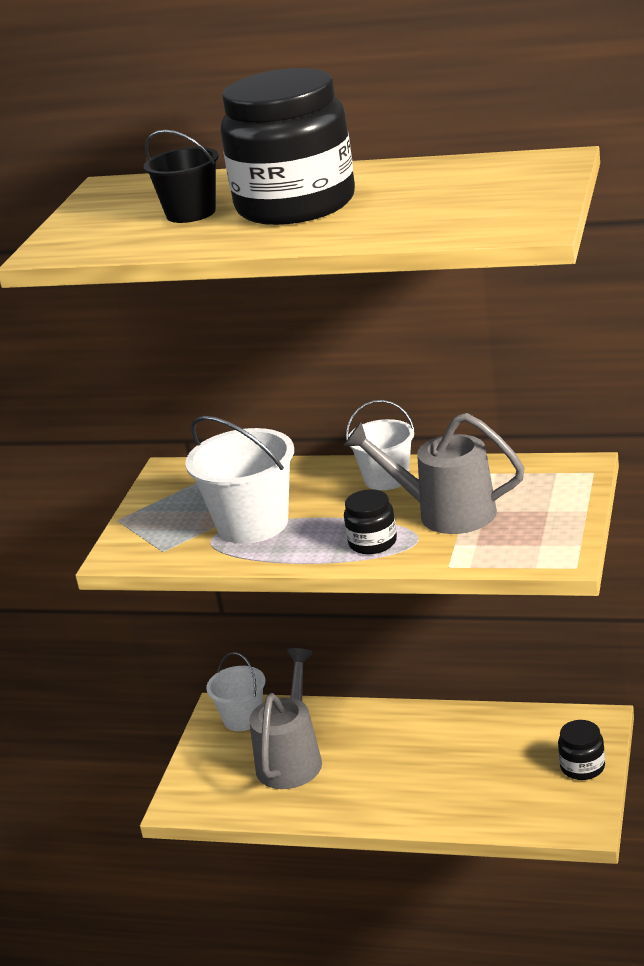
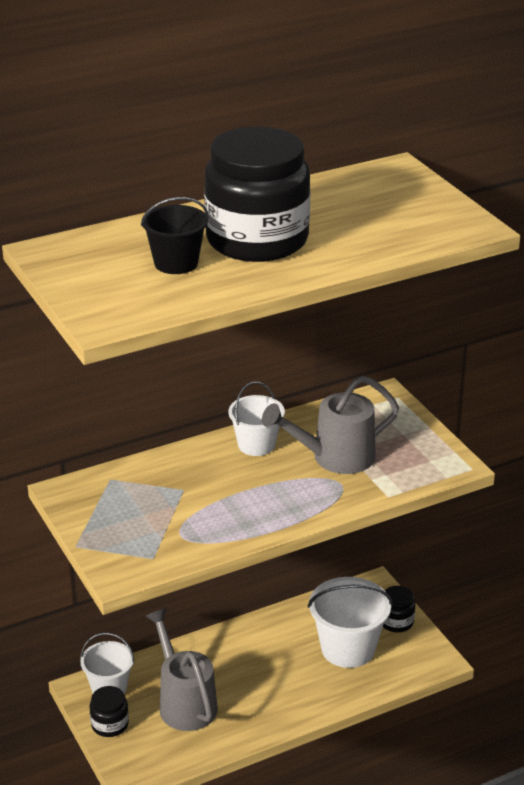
camera: 45 degrees left, 5 degrees up
white bucket [185,416,294,544] -> white bucket moved to [308,577,392,668]
black jar [344,489,397,554] -> black jar moved to [90,686,129,737]

